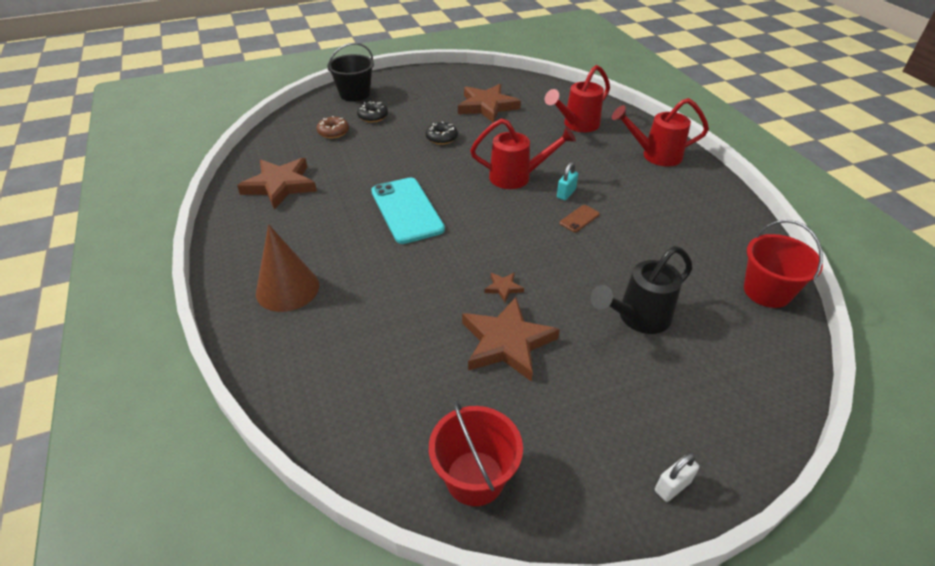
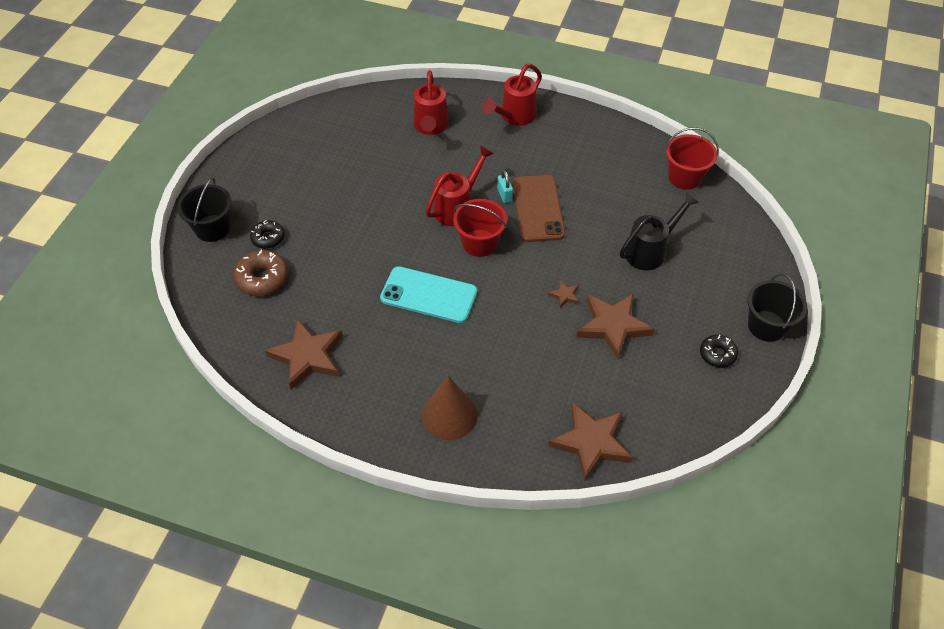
camera: 50 degrees left, 10 degrees up
brown donut [317,116,349,138] -> brown donut [233,250,288,296], size x1.53
black donut [426,122,458,145] -> black donut moved to [700,335,738,368]
red bucket [429,401,523,506] -> red bucket moved to [453,199,507,257]
brown star [458,84,521,123] -> brown star moved to [548,402,633,481]
brown phone [559,205,600,232] -> brown phone [513,175,565,242], size x2.33
black watering can [590,246,692,334] -> black watering can turned 135 degrees counterclockwise [620,192,699,271]
white padlock [655,453,699,502] -> black bucket [747,273,807,342]

